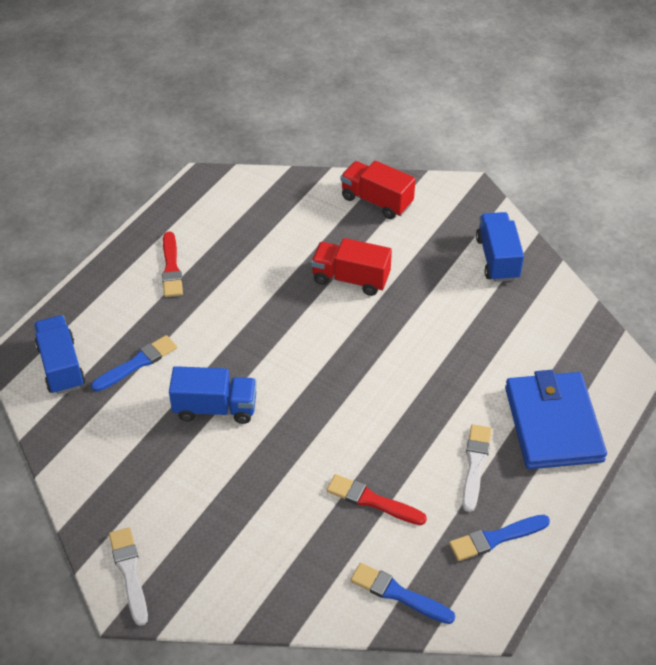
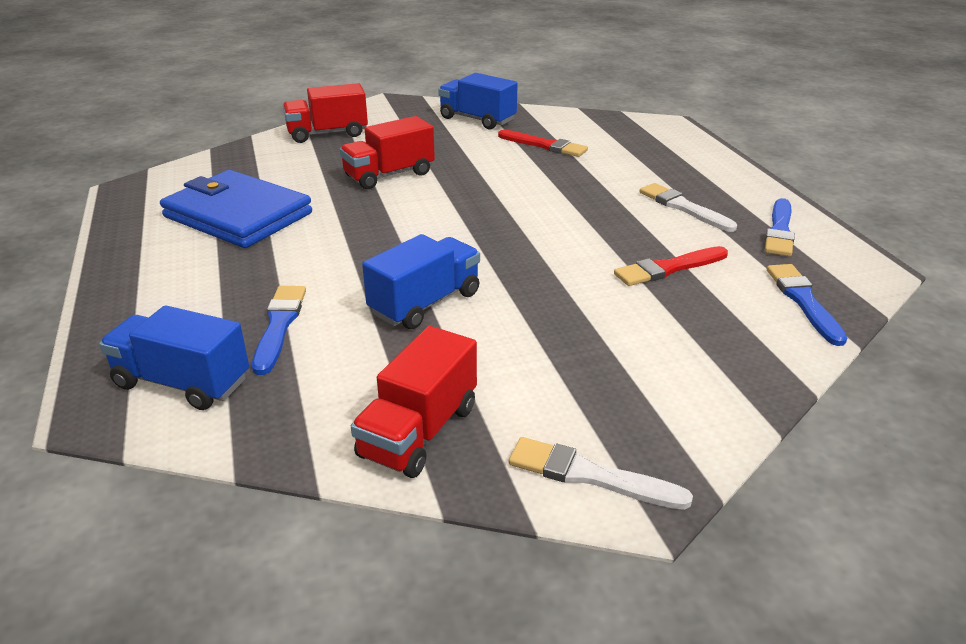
camera: 50 degrees left, 15 degrees down
red brush [162,232,183,297] -> red brush moved to [498,130,588,157]
blue brush [350,563,455,624] -> blue brush turned 105 degrees clockwise [767,264,847,346]
blue wallet [505,370,607,469] -> blue wallet moved to [160,170,312,248]
none -> red truck [351,326,477,478]

